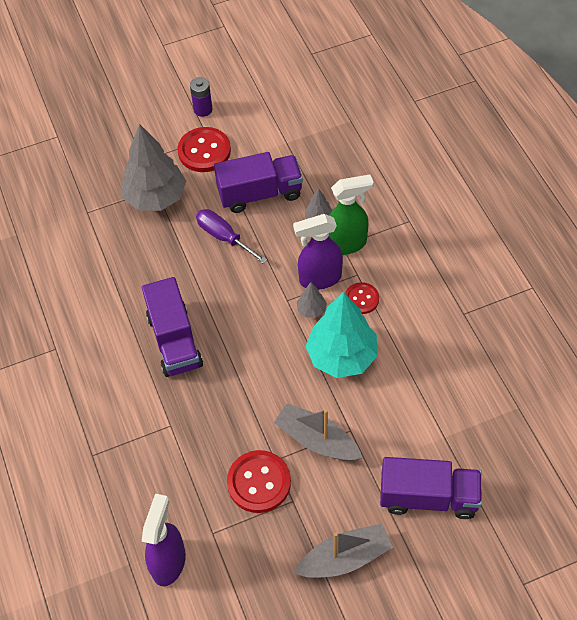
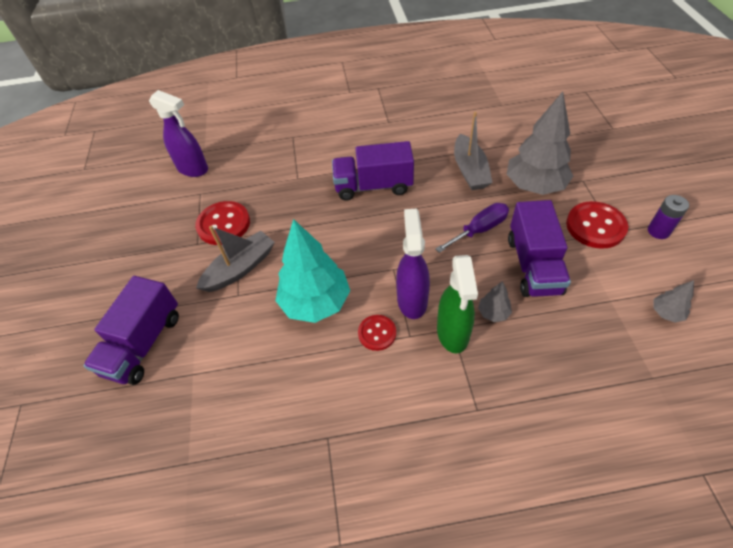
camera: 105 degrees right, 5 degrees down
grey boat [294,524,393,578] -> grey boat moved to [454,112,493,190]
grey tree [297,283,327,318] -> grey tree moved to [654,280,694,323]

